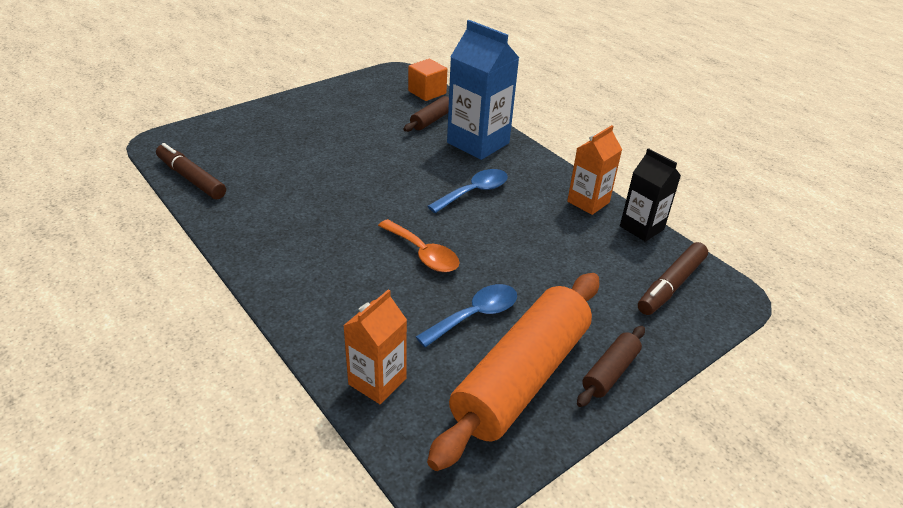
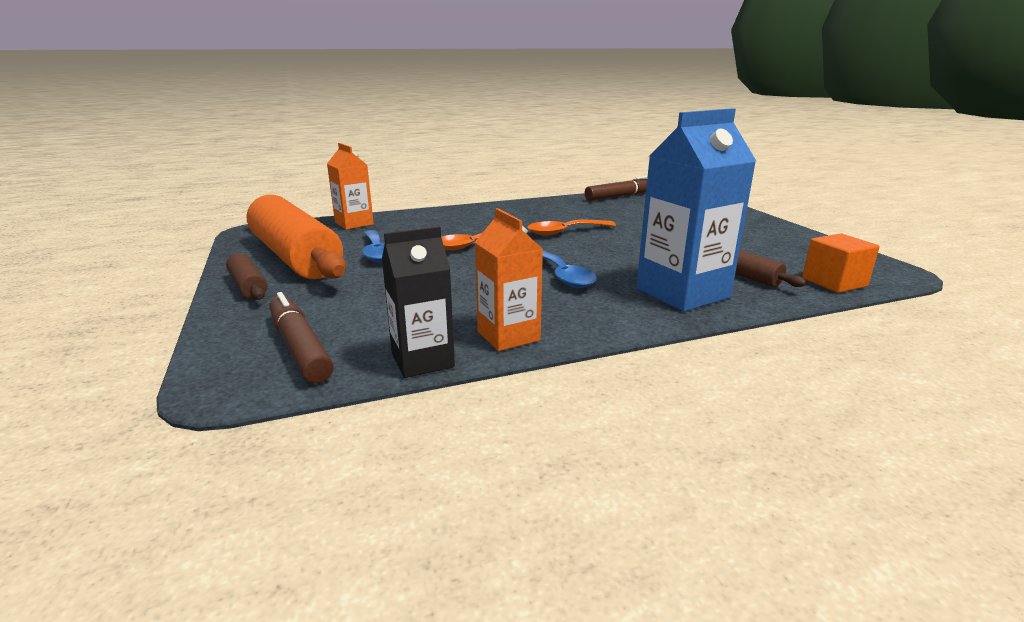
camera: 110 degrees right, 15 degrees down
none -> orange spoon [527,220,616,236]

